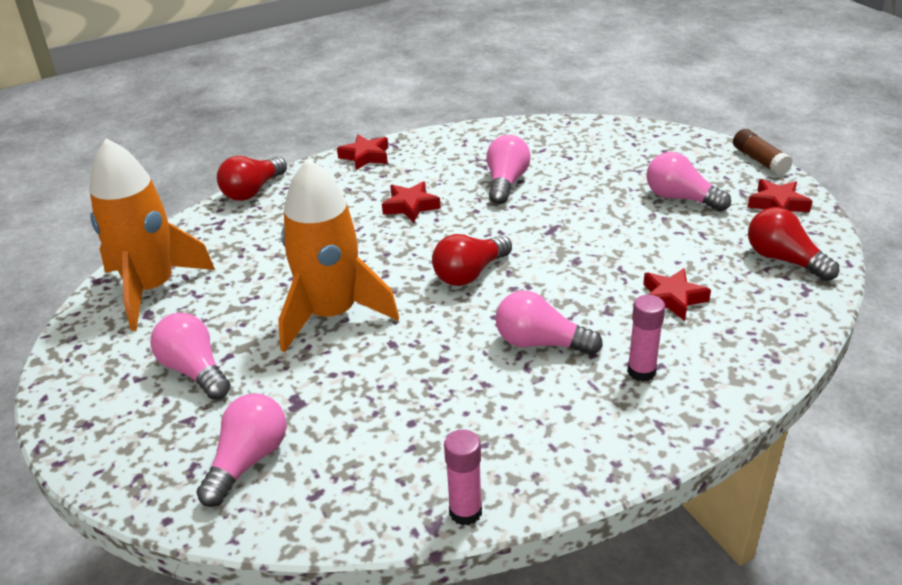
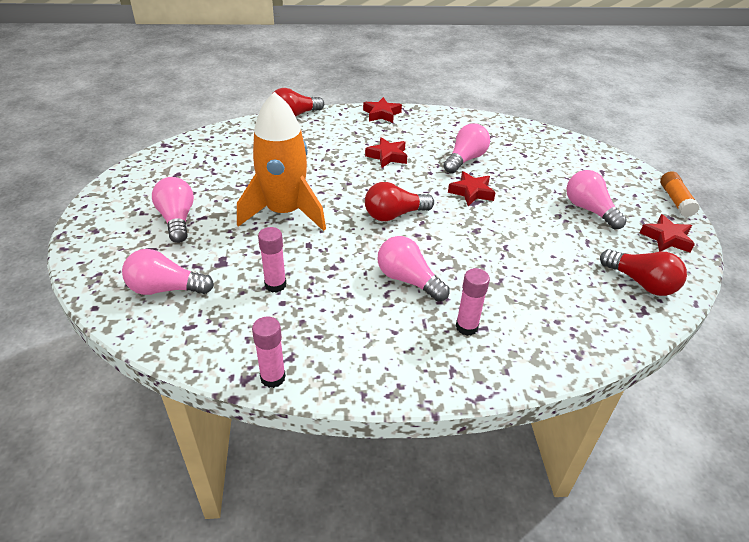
camera: 20 degrees right, 5 degrees up
orange rocket [89,138,215,331] -> none
pink light bulb [196,394,287,507] -> pink light bulb turned 135 degrees counterclockwise [122,249,214,295]
red star [643,268,711,321] -> red star moved to [448,171,496,206]
brown glue stick [733,129,793,176] -> orange glue stick [660,171,700,217]
red light bulb [748,207,839,281] -> red light bulb turned 150 degrees clockwise [600,249,687,296]
none -> pink glue stick [258,227,286,293]

